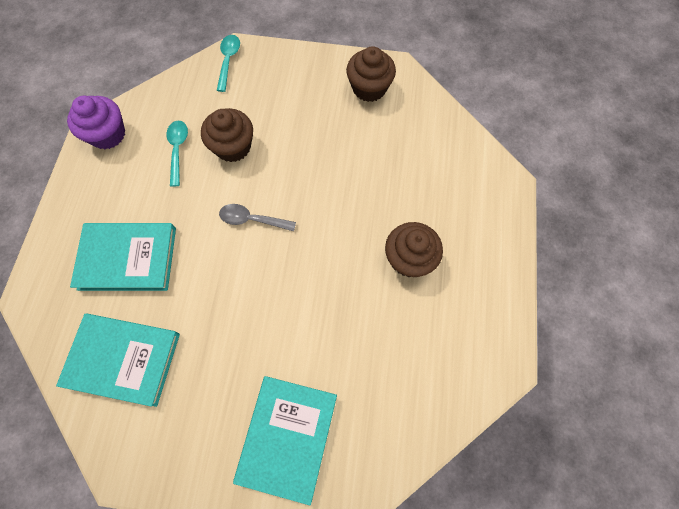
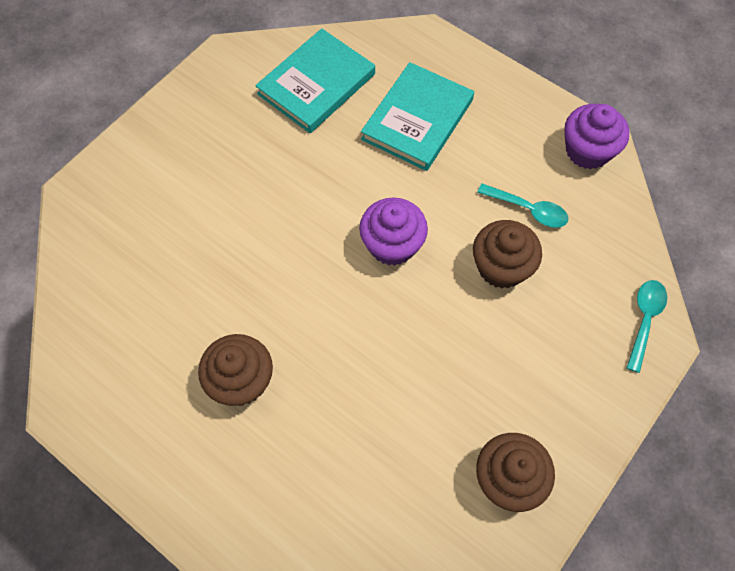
camera: 120 degrees right, 5 degrees down
turquoise spoon [217,35,240,92] -> turquoise spoon turned 105 degrees counterclockwise [627,280,667,373]
grey spoon [219,204,296,231] -> purple cupcake [359,198,428,266]
turquoise book [233,376,337,505] -> none

